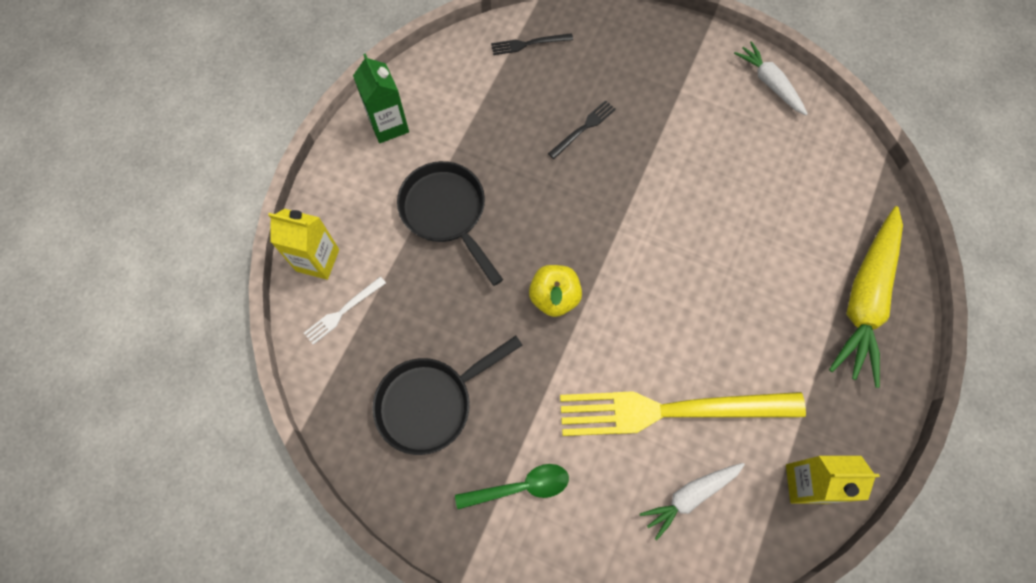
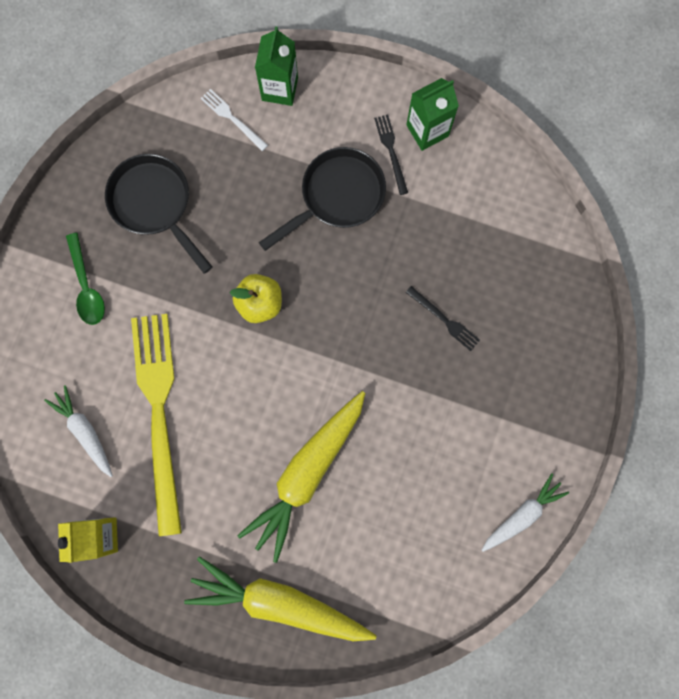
camera: 85 degrees right, 10 degrees up
yellow carton [268,209,339,280] -> green carton [255,26,298,106]
black fork [491,33,573,55] -> black fork moved to [374,114,408,195]
none -> yellow carrot [237,391,365,563]

